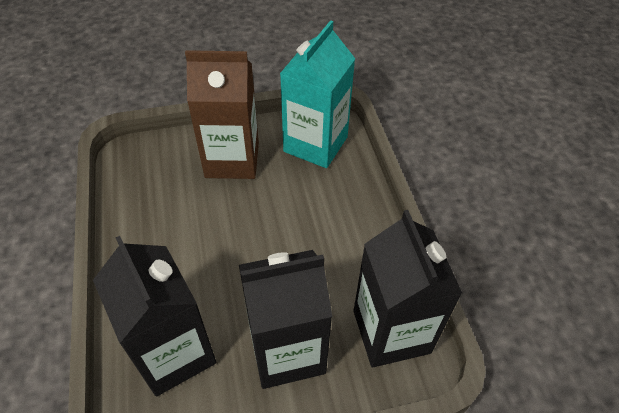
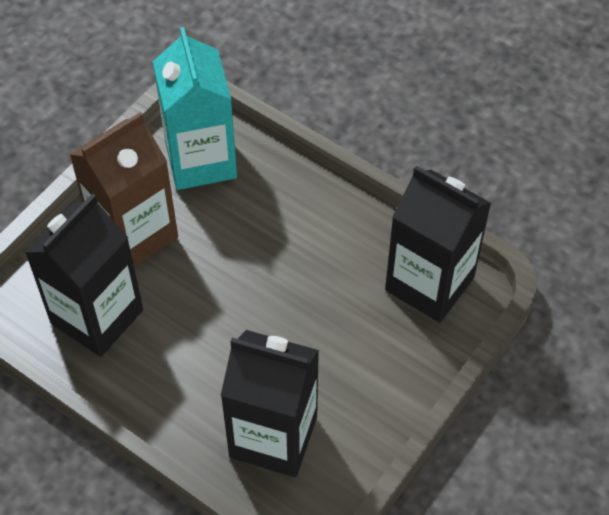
camera: 40 degrees left, 5 degrees up
black carton [239,250,333,389] -> black carton moved to [25,194,143,357]

